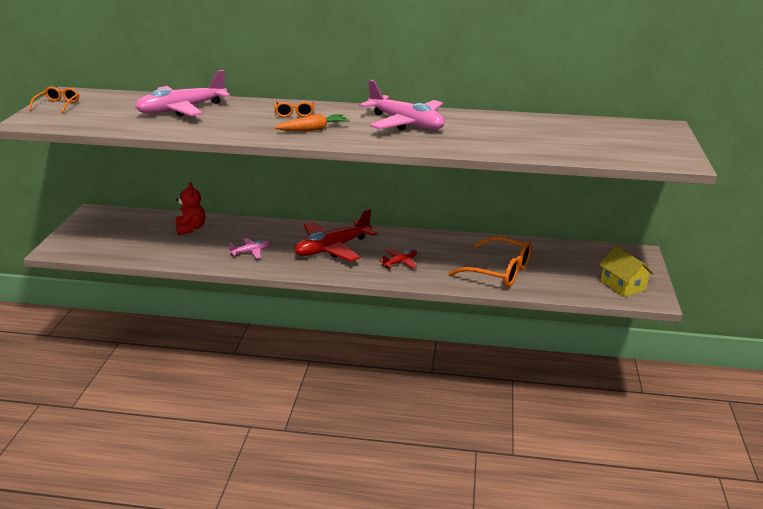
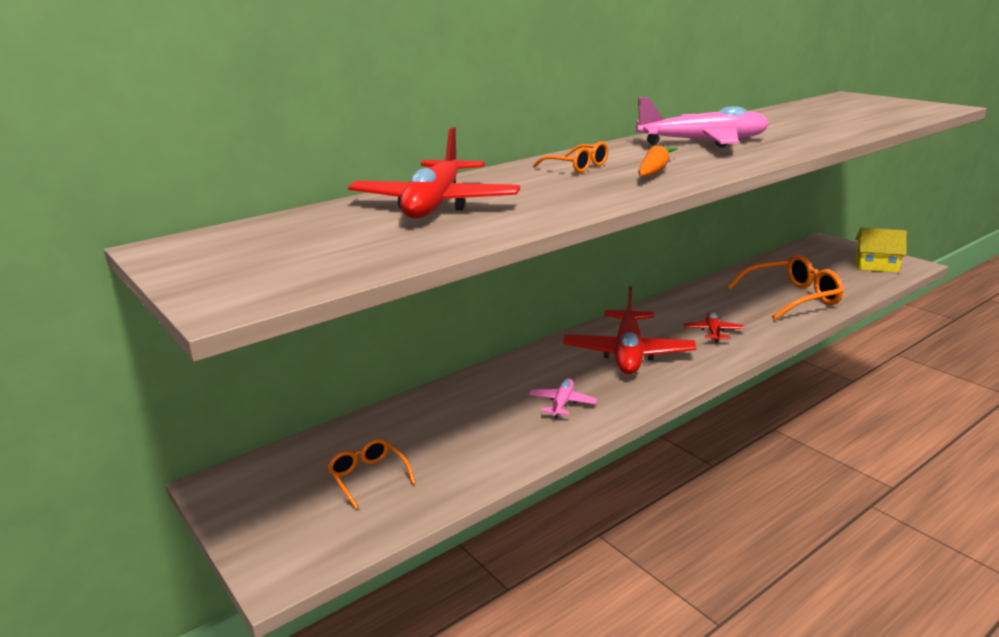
camera: 45 degrees left, 5 degrees down
orange glasses [29,86,79,113] -> orange glasses moved to [327,439,415,509]
pink plane [135,70,230,117] -> red plane [348,127,520,219]
red teddy bear [176,182,205,235] -> none

